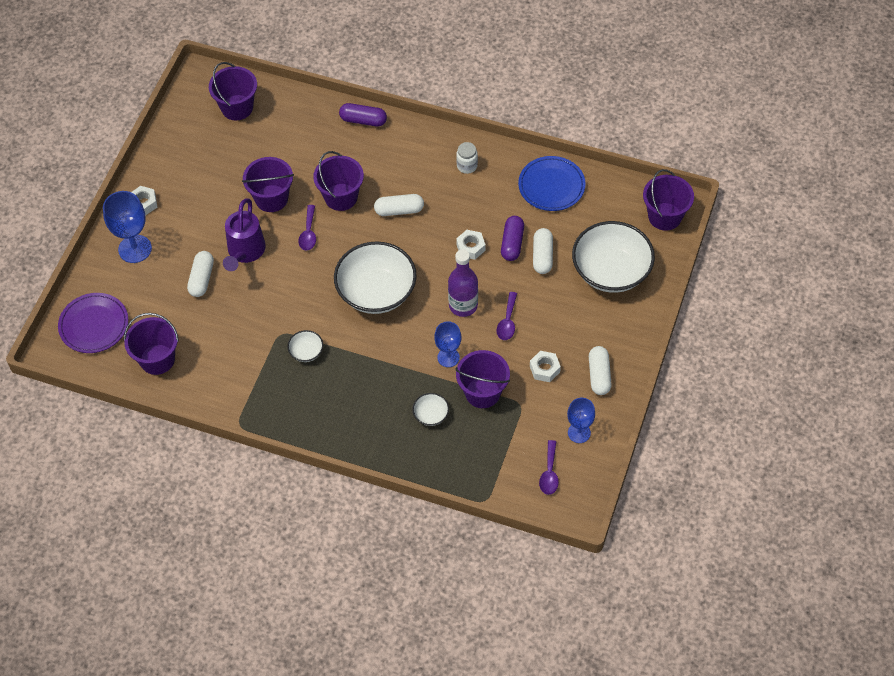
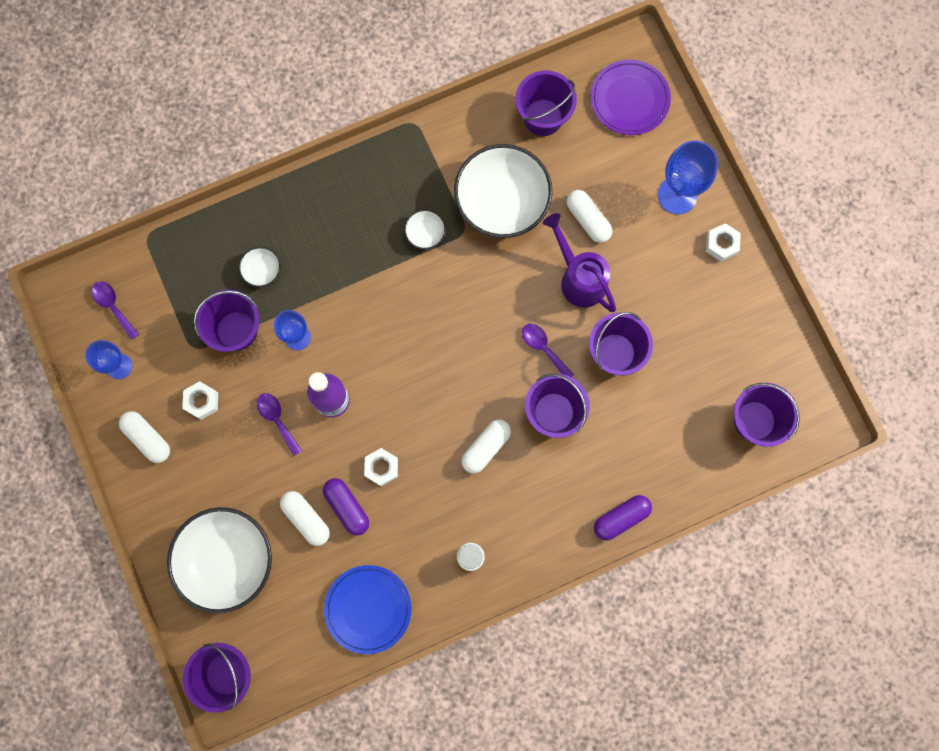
camera: 135 degrees right, 20 degrees up
white bowl [334,241,417,314] -> white bowl moved to [454,144,553,238]

